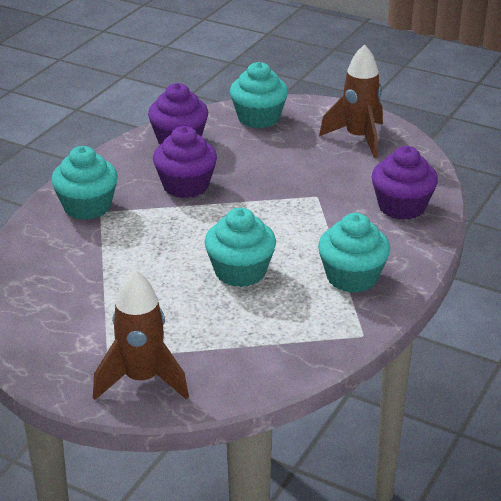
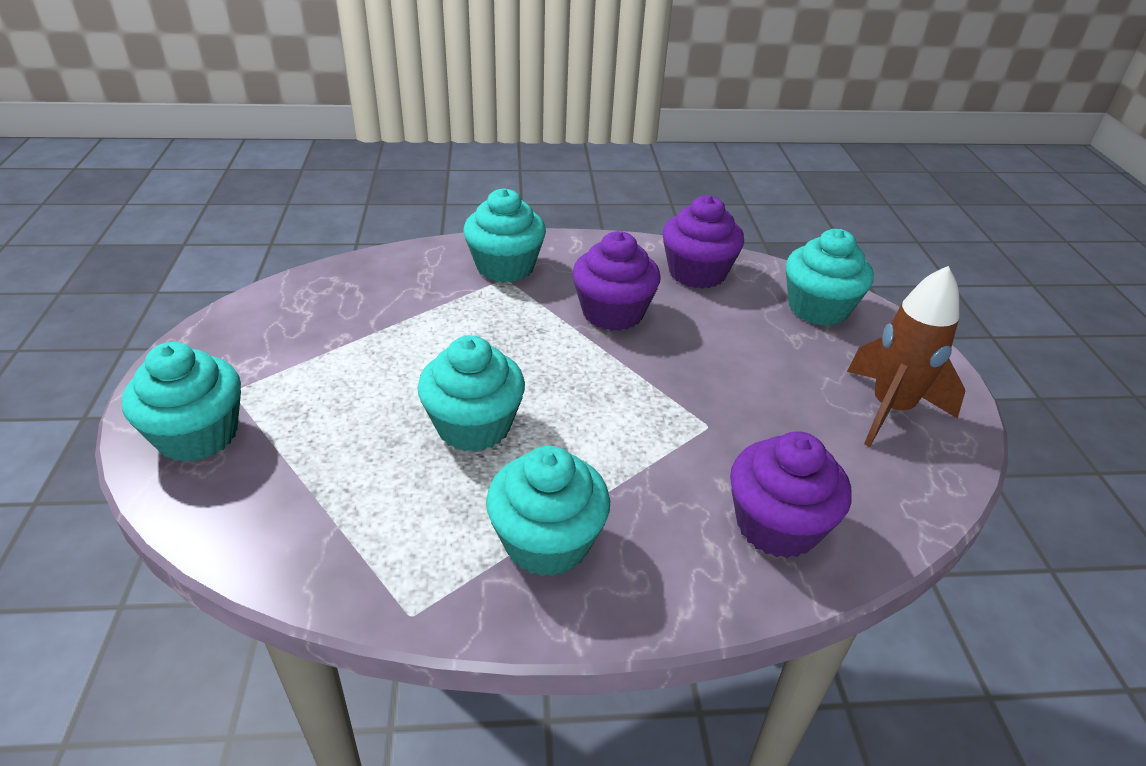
camera: 55 degrees right, 5 degrees up
brown rocket [93,269,189,400] -> turquoise cupcake [122,342,241,462]

